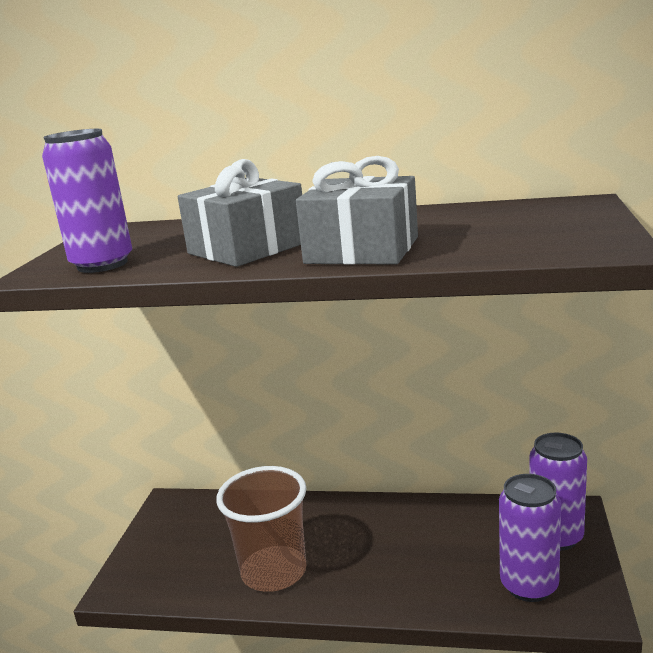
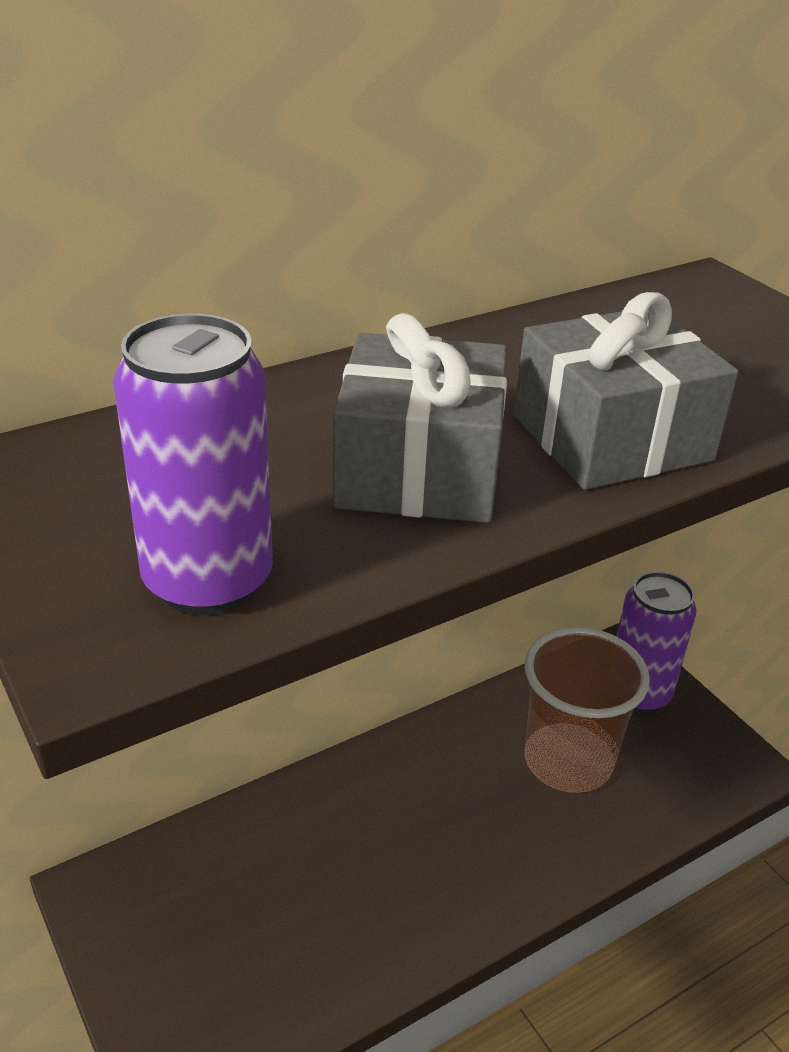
camera: 45 degrees left, 15 degrees up
brown cup [216,466,306,592] -> brown cup moved to [525,627,650,793]
purple can [499,474,561,602] -> none

